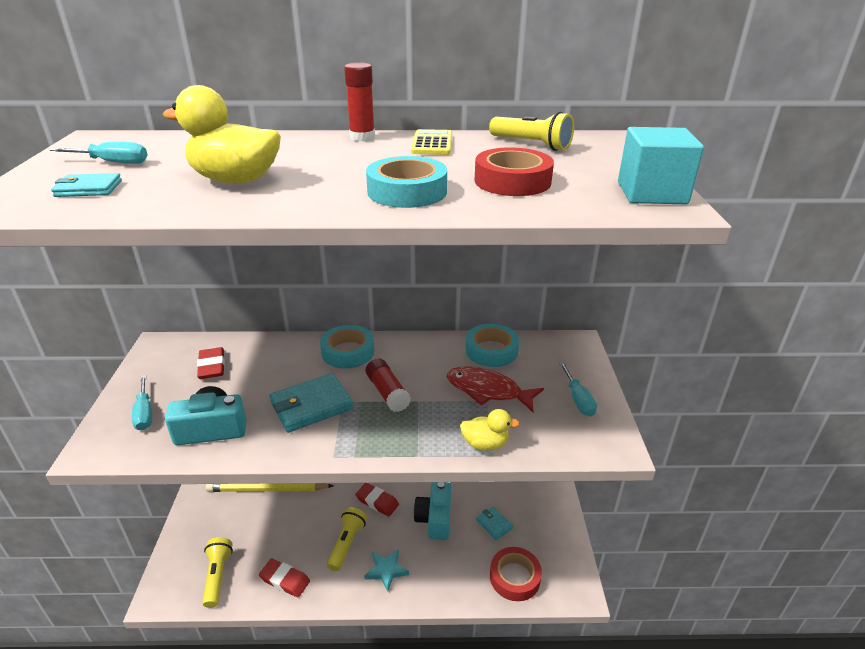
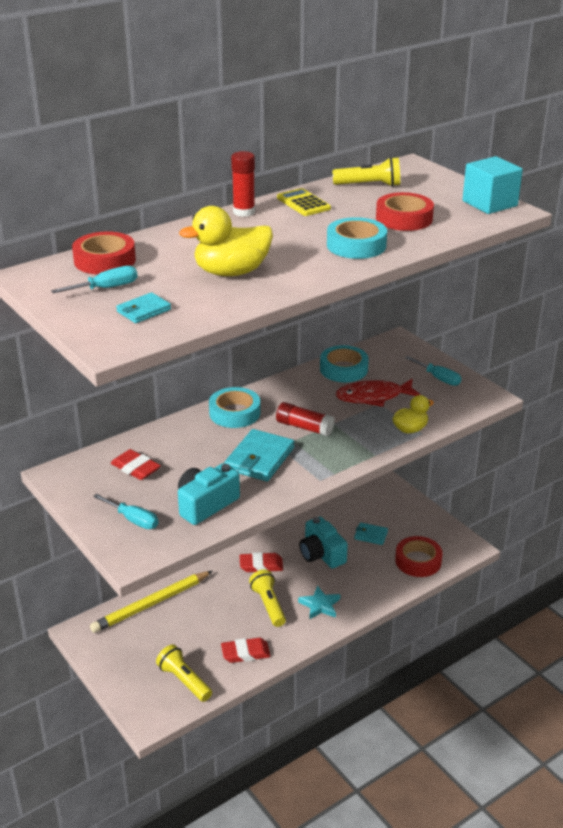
camera: 35 degrees left, 0 degrees up
none -> red tape [72,231,136,274]

